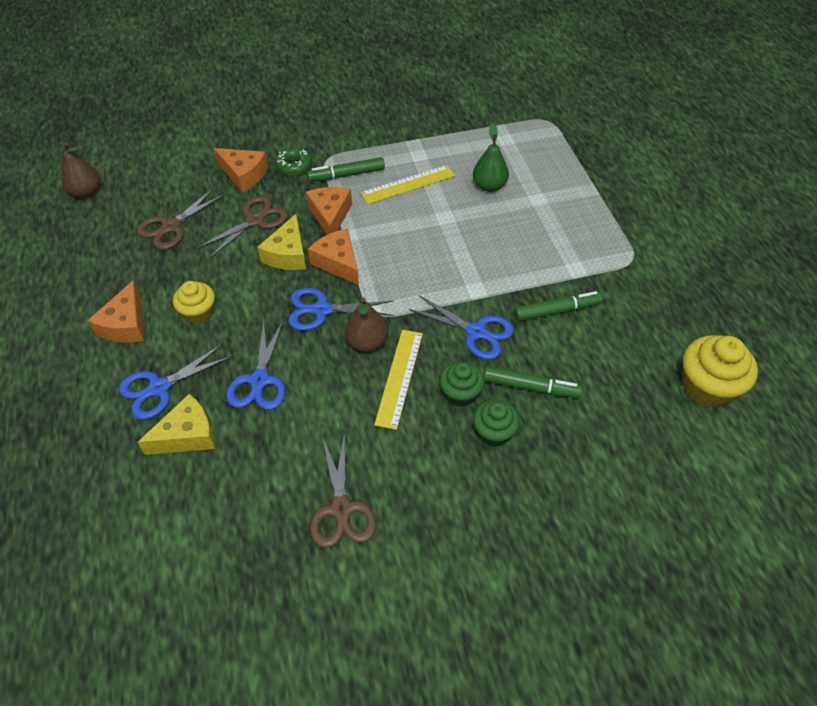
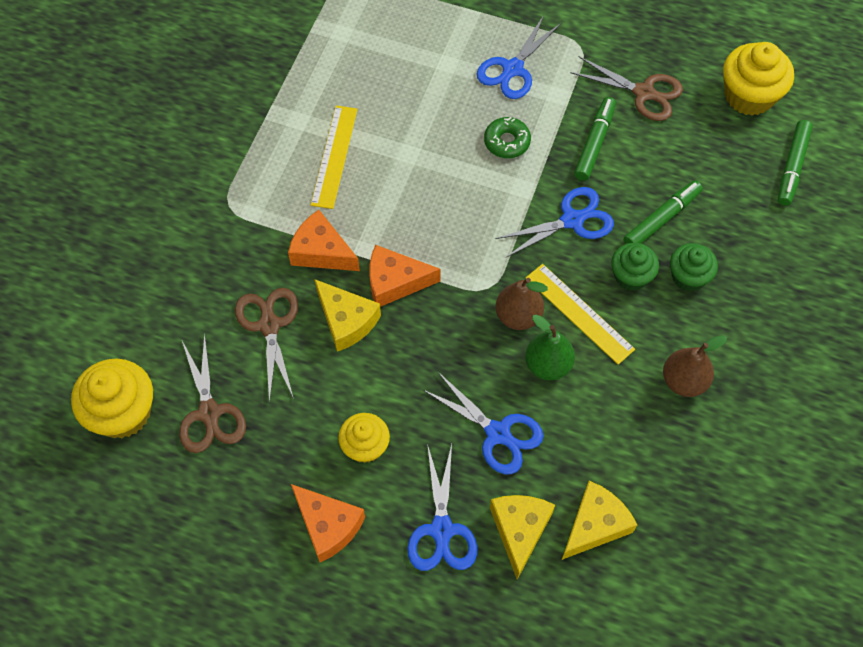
camera: 55 degrees left, 10 degrees up
brown pear [61,143,100,198] -> brown pear moved to [663,335,727,397]
orange cheese [214,148,268,192] -> none
green donut [275,147,312,175] -> green donut moved to [484,117,531,158]
blue scissors [288,288,393,331] -> blue scissors moved to [477,15,561,99]
green marker [307,157,385,182] -> green marker moved to [778,120,813,206]
brown scissors [310,432,376,548] -> brown scissors moved to [570,57,683,121]
green pear [473,124,509,192] -> green pear moved to [525,315,575,381]
none -> yellow cupcake [71,358,153,438]
none -> yellow cheese [562,481,637,560]

